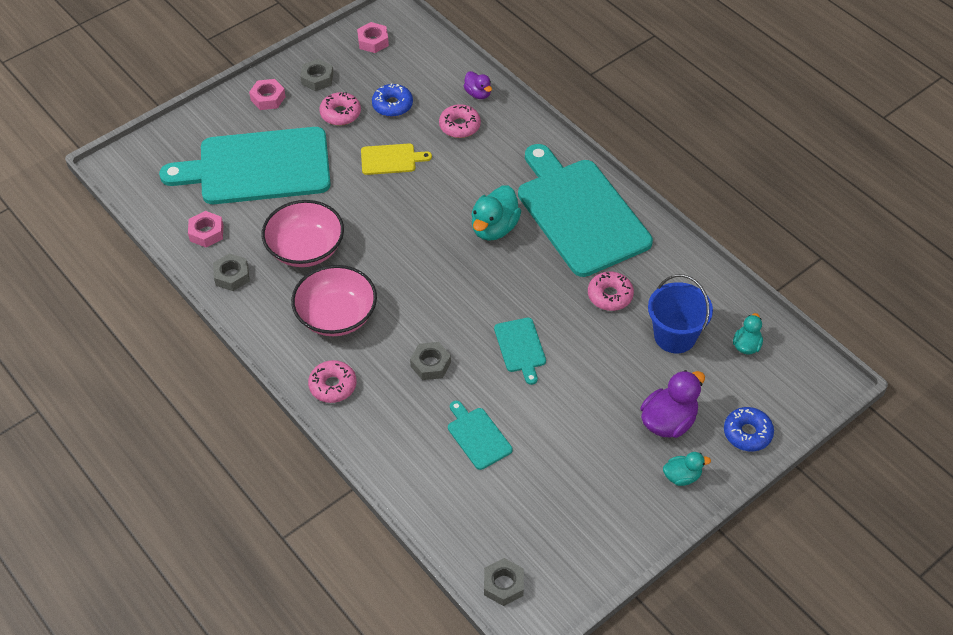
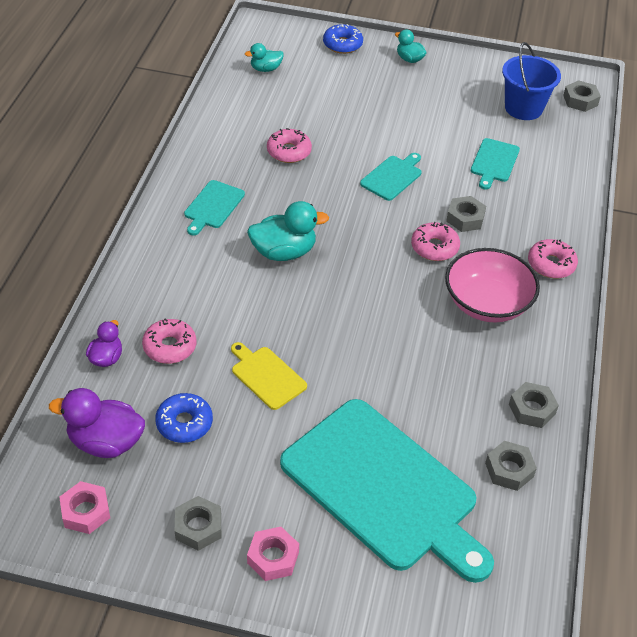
camera: 130 degrees left, 5 degrees down
pink nut [188,211,223,247] -> grey nut [485,441,537,491]
pink bowl [262,200,344,267] -> none
pink donut [319,92,361,125] -> pink donut moved to [411,222,460,261]
turquoise cutting board [518,144,653,277] -> turquoise cutting board [184,180,245,236], size x0.42
purple duck [640,370,705,438] -> purple duck moved to [49,388,145,458]
blue bucket [648,274,713,353] -> blue bucket moved to [502,42,561,120]

